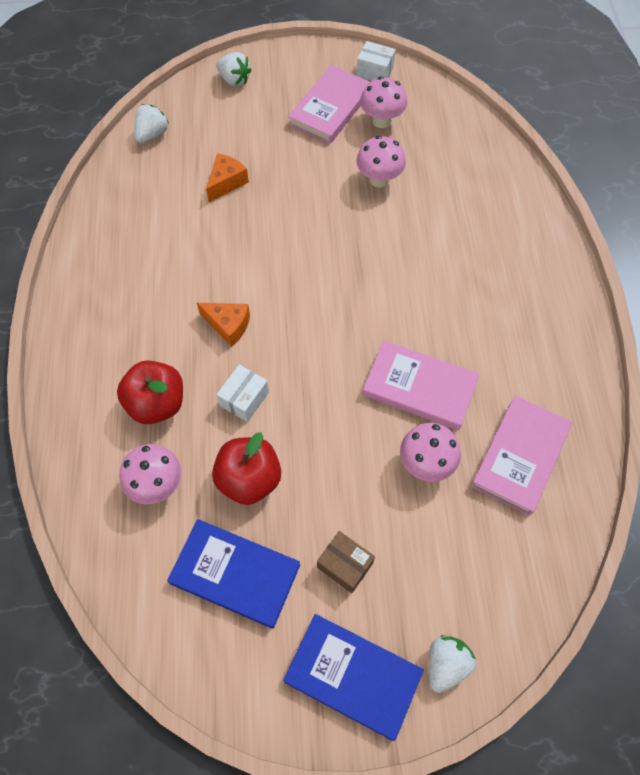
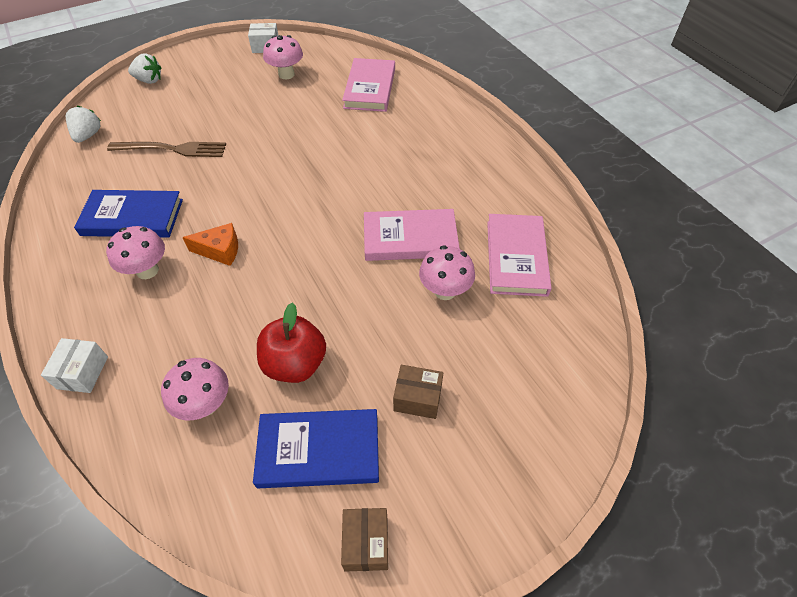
camera: 25 degrees left, 10 degrees down
red apple [117,360,183,424] -> none
orange cheese [206,153,249,202] -> brown fork [107,142,226,157]
white box [217,365,269,422] -> white box moved to [41,338,108,393]
blue book [283,614,424,741] -> blue book moved to [74,190,183,238]
pink book [288,65,370,144] -> pink book moved to [342,58,395,112]
pink mushroom [356,135,406,187] -> pink mushroom moved to [106,226,165,279]
white strawberry [429,635,476,693] -> none
none -> brown box [341,508,388,571]

